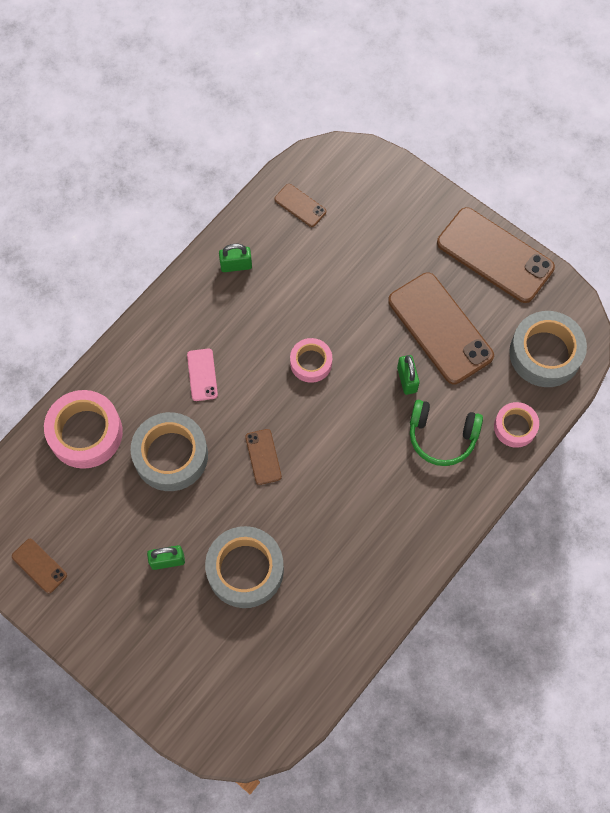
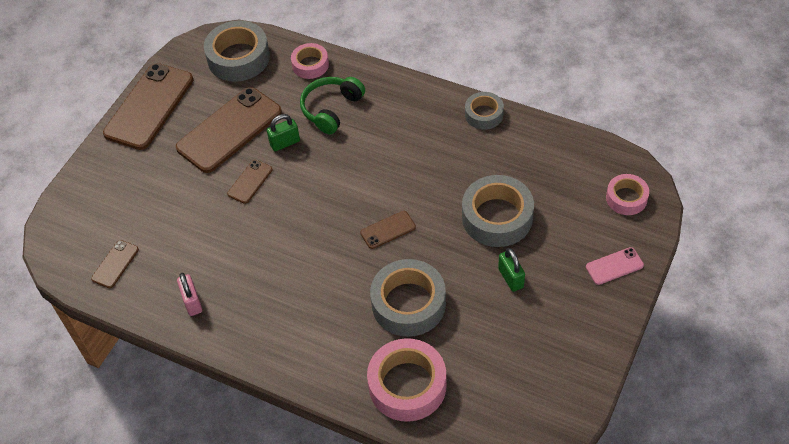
camera: 100 degrees left, 15 degrees down
brown phone [12,539,67,593] -> brown phone moved to [227,160,272,204]
pink phone [187,349,218,401] -> pink phone moved to [586,247,644,285]
green padlock [219,244,252,272] -> pink padlock [177,273,202,316]
pink tape [290,338,332,383] -> pink tape moved to [606,174,649,215]
green headphones [410,400,483,466] -> green headphones turned 150 degrees counterclockwise [300,77,365,134]
none -> grey tape [465,92,504,130]

